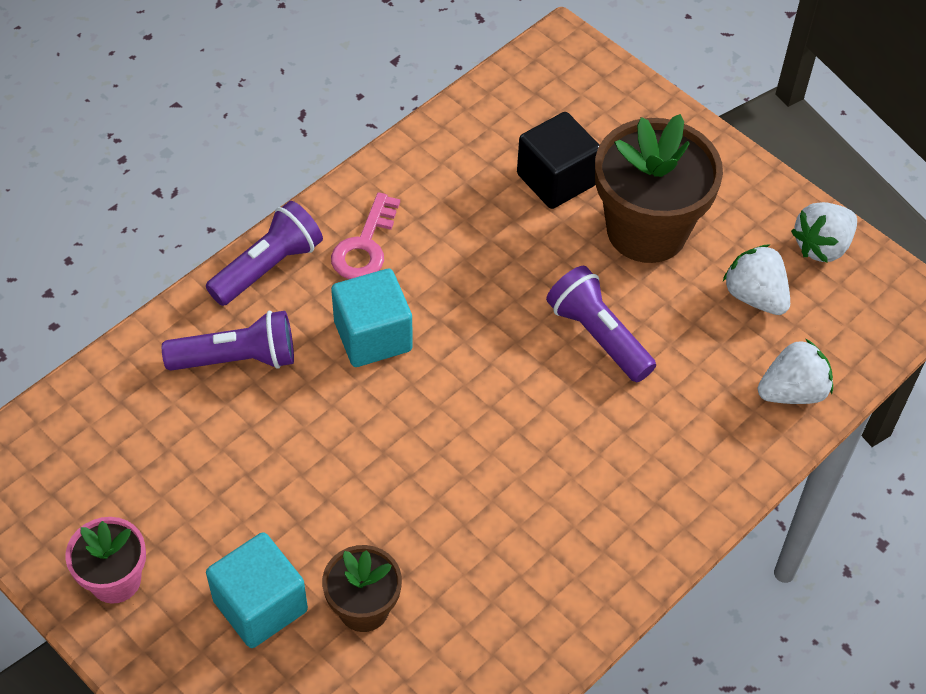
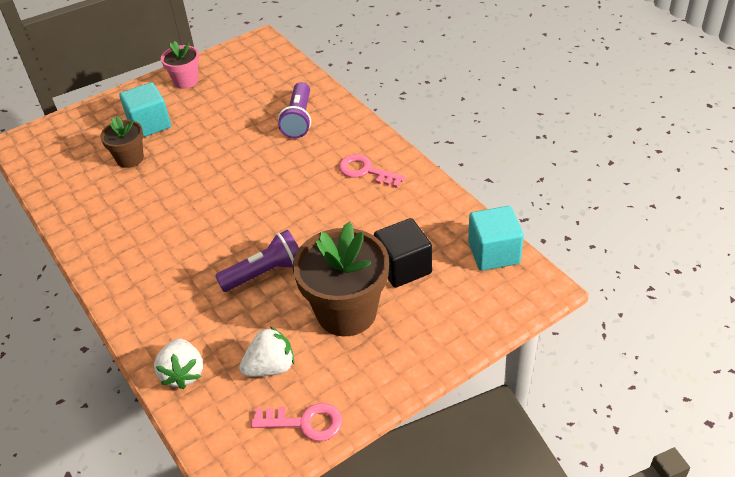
camera: 105 degrees right, 10 degrees down
purple flashlight [206,201,323,306] -> none
turquoise cube [331,269,413,367] -> turquoise cube moved to [468,206,524,271]
white strawberry [791,202,857,263] -> pink key [251,403,343,441]

